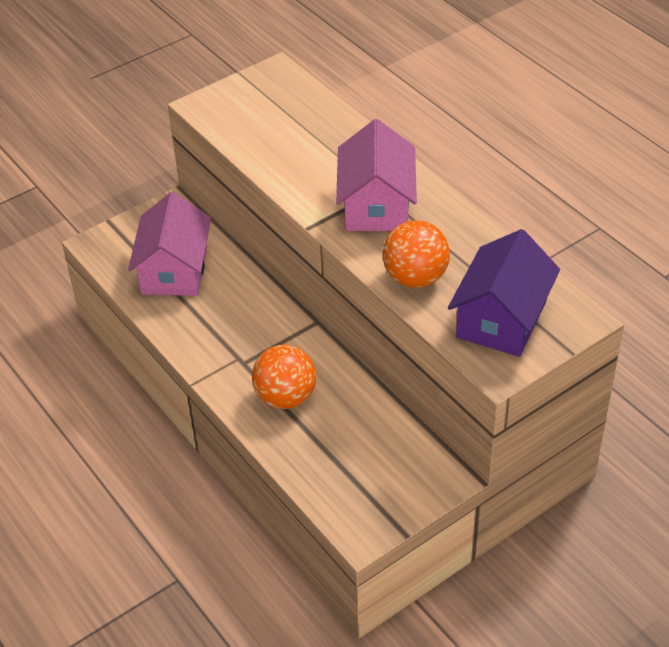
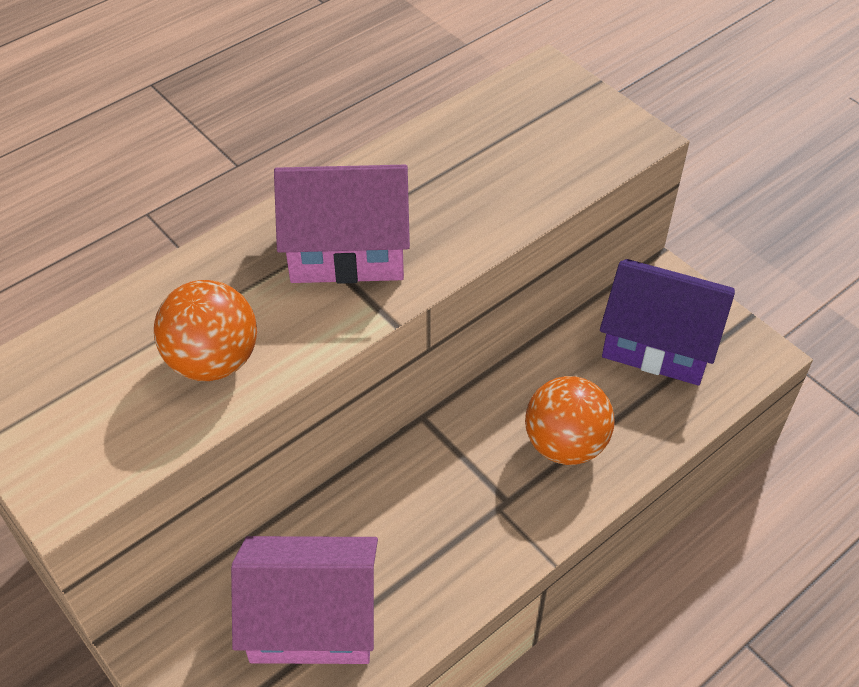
camera: 95 degrees left, 5 degrees up
orange ball [383,220,450,288] -> orange ball moved to [154,280,257,381]
purple house [448,229,560,357] -> purple house moved to [600,259,735,386]

